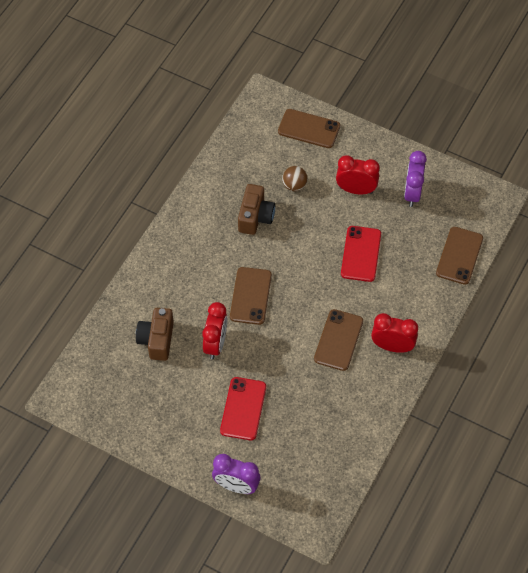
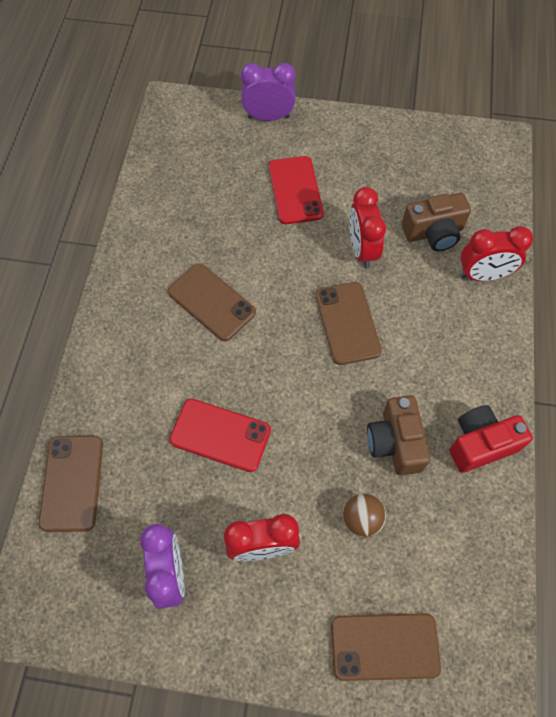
camera: 160 degrees right, 5 degrees up
brown camera [136,308,174,361] -> brown camera turned 90 degrees clockwise [402,193,471,251]
brown phone [314,309,363,371] -> brown phone turned 45 degrees counterclockwise [168,263,256,341]
red phone [341,226,381,282] -> red phone turned 60 degrees counterclockwise [169,399,271,472]
red clock [371,313,418,353] -> red clock moved to [460,226,533,281]
none -> red camera [449,405,533,473]

